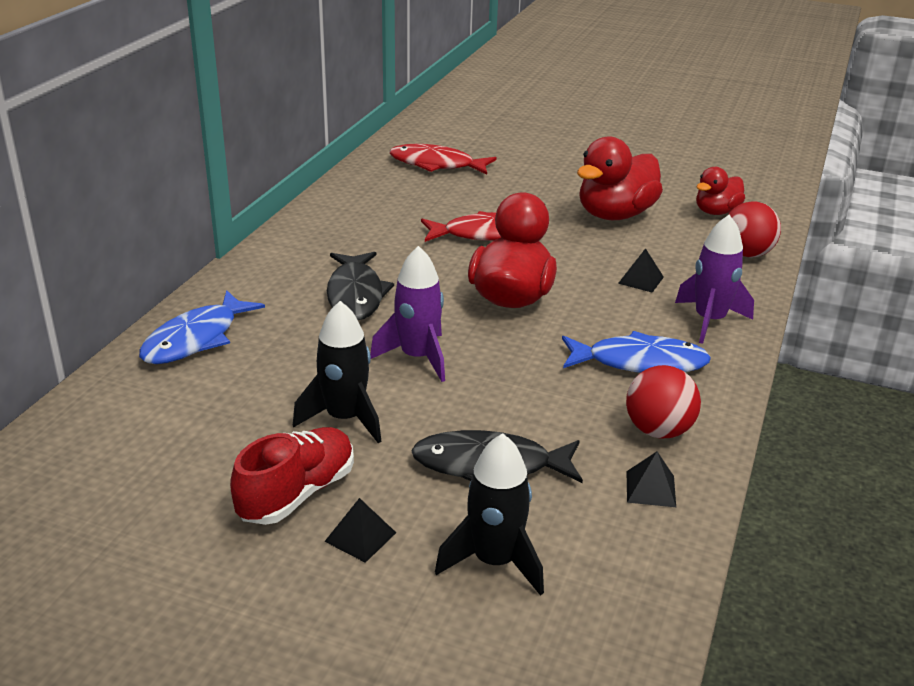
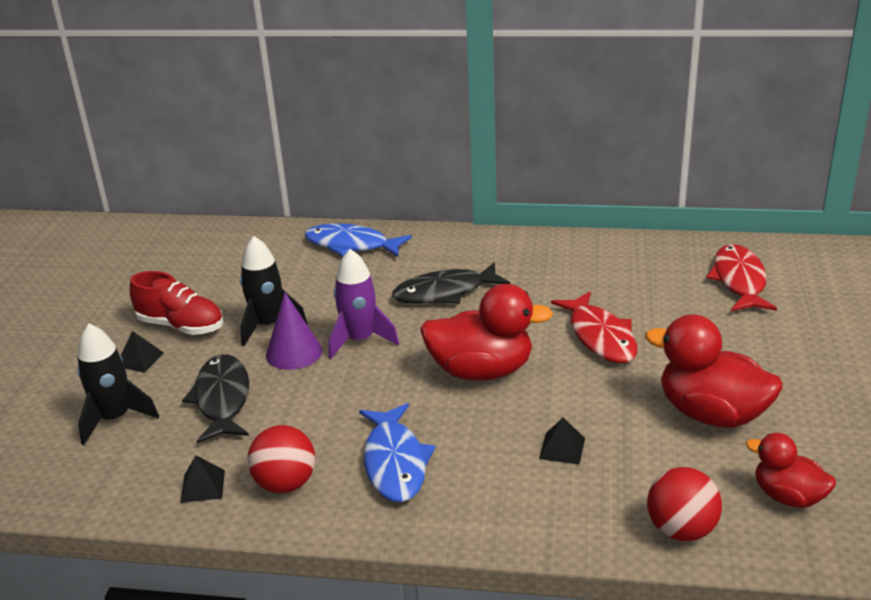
camera: 80 degrees right, 0 degrees up
purple rocket [675,215,754,344] -> none
none -> purple cone [266,292,322,370]

